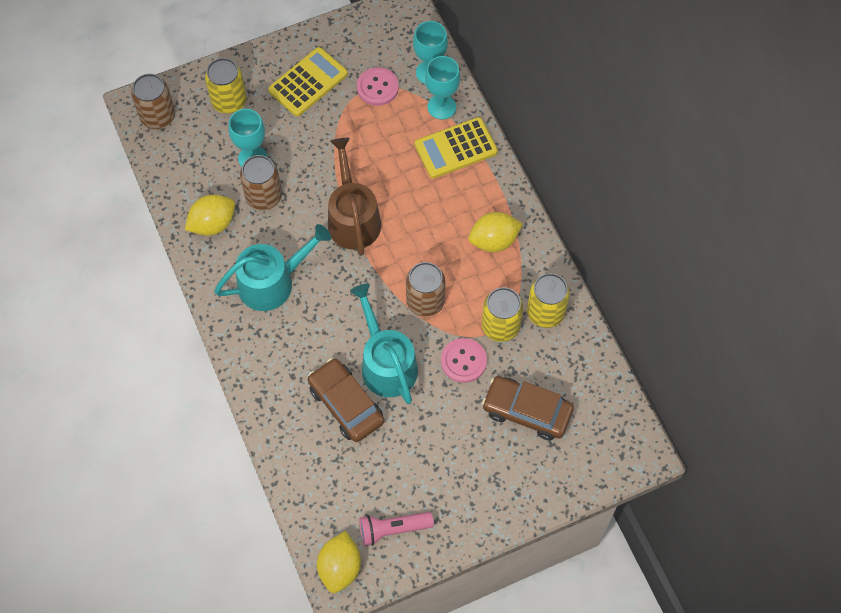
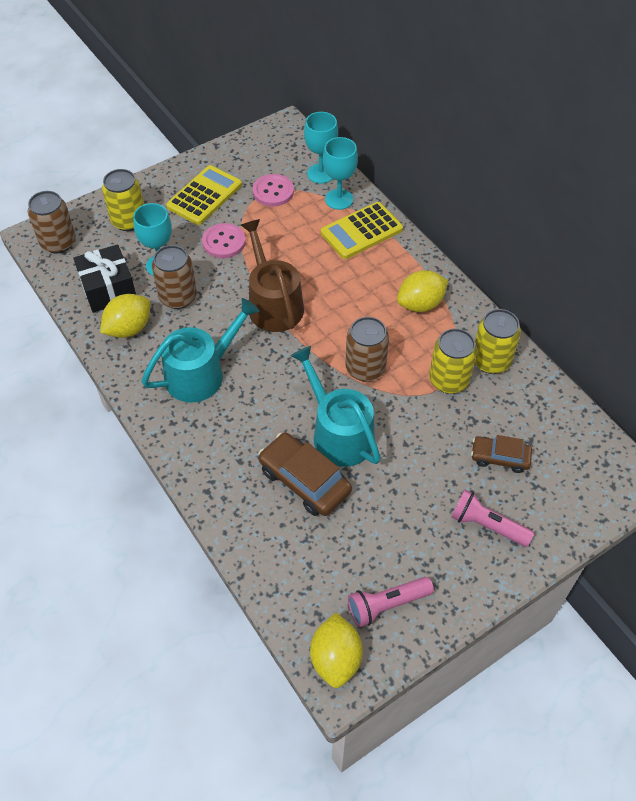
camera: 10 degrees left, 10 degrees down
pink button [441,338,487,383] -> pink button moved to [202,223,246,258]
brown car [482,376,574,440] -> brown car [471,435,532,473], size x0.62
none -> black gift [73,244,136,313]
none -> pink flashlight [451,490,534,547]

